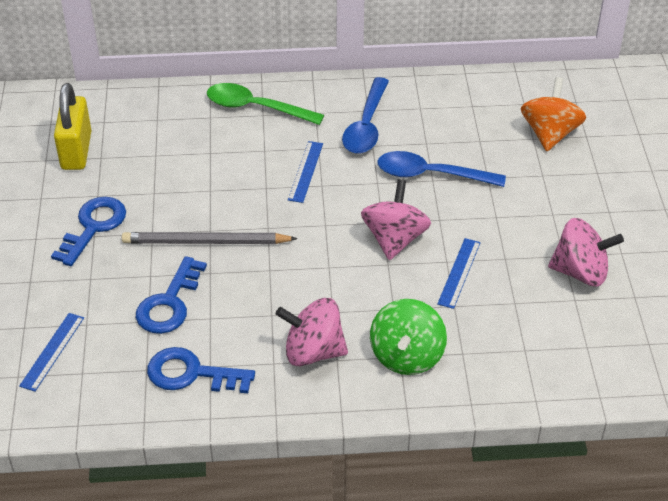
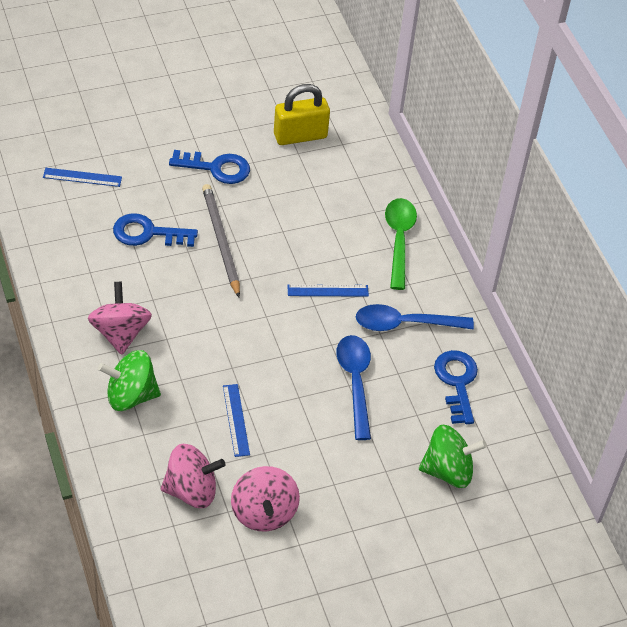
camera: 70 degrees right, 5 degrees up
blue key [147,347,255,393] -> blue key moved to [434,350,478,424]
pink spinning top [361,179,431,260] -> pink spinning top moved to [161,444,225,508]
blue ruler [437,238,481,309] -> blue ruler turned 75 degrees clockwise [223,384,250,457]
orange spinning top [521,77,586,151] -> green spinning top [419,425,487,488]

